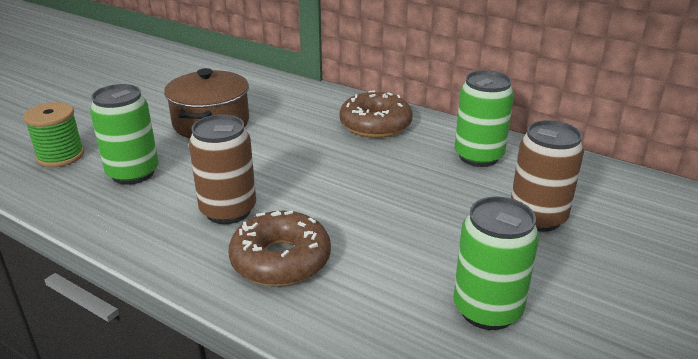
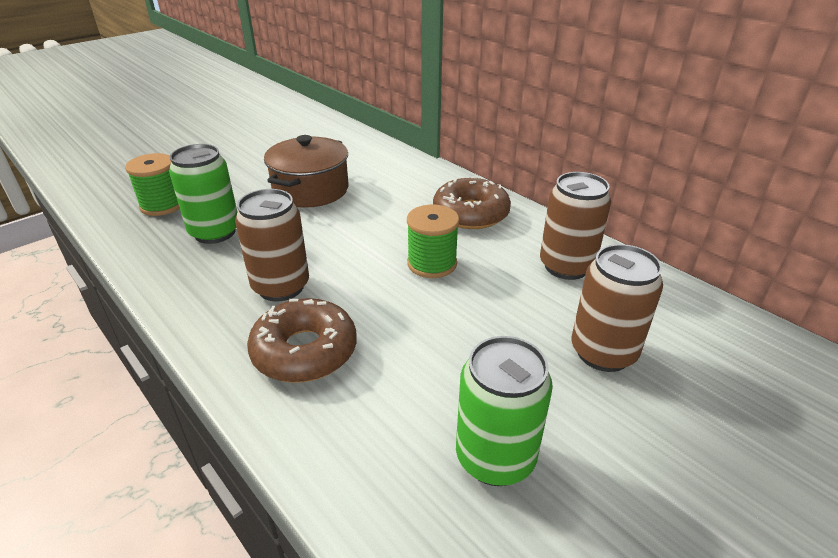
camera: 15 degrees right, 5 degrees up
green can [455,70,514,167] -> brown can [540,172,611,280]
none -> green spool [407,205,459,278]

